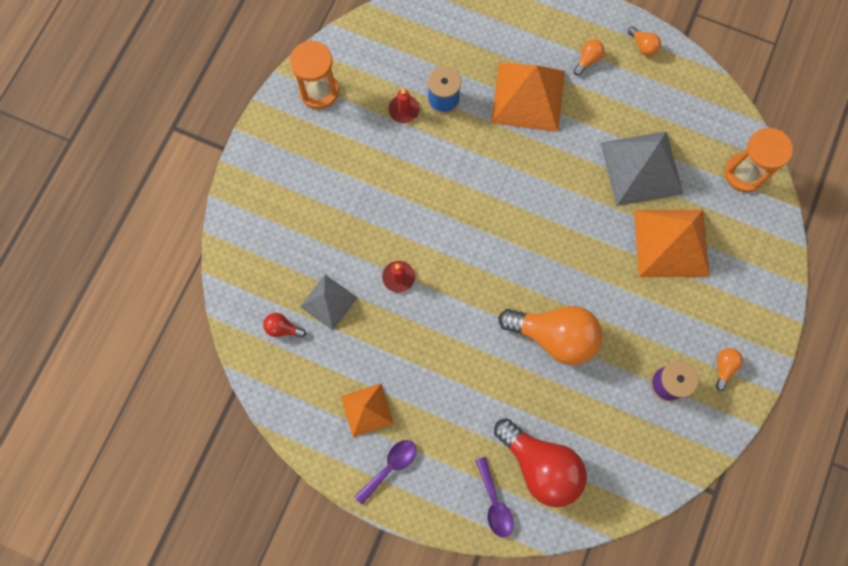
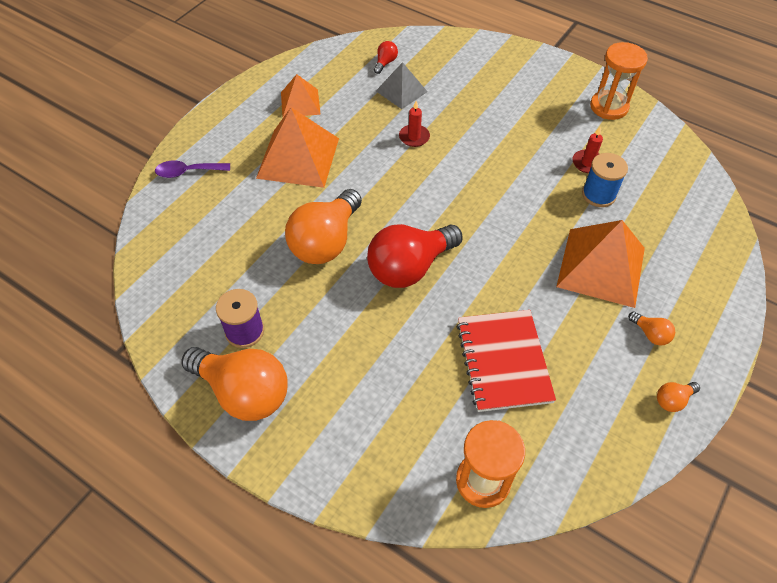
camera: 100 degrees right, 20 degrees down
purple spoon [355,440,417,504] -> none
red light bulb [494,418,587,507] -> red light bulb moved to [367,224,463,288]
grey pyramid [601,131,683,206] -> red notebook [456,310,556,412]
orange pyramid [634,210,710,277] -> orange pyramid moved to [256,107,339,188]
orange light bulb [716,348,743,391] -> orange light bulb [181,347,288,421], size x2.38

